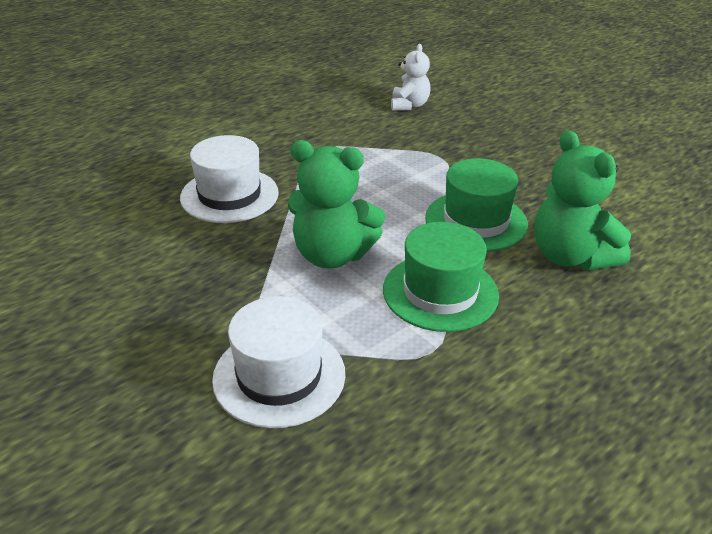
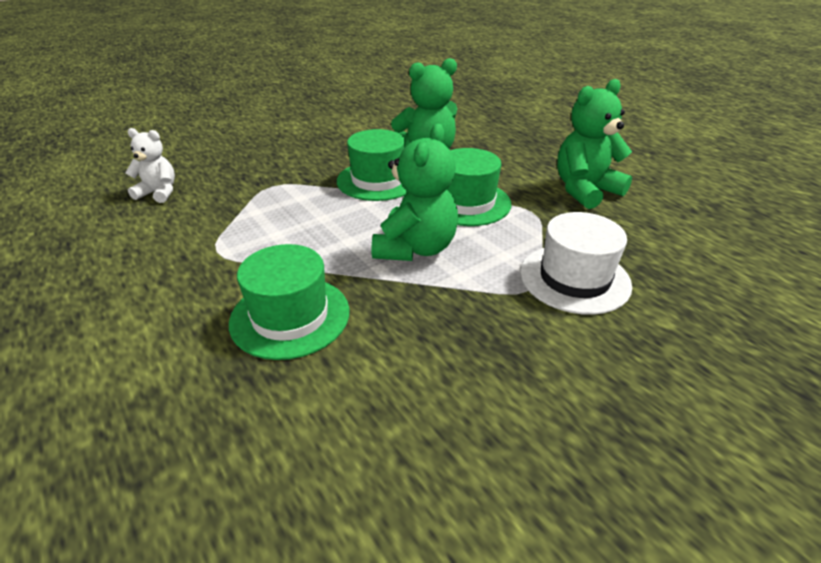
camera: 85 degrees left, 0 degrees up
white hat [180,135,279,223] -> green hat [229,244,349,360]
none -> green teddy bear [557,79,632,209]

